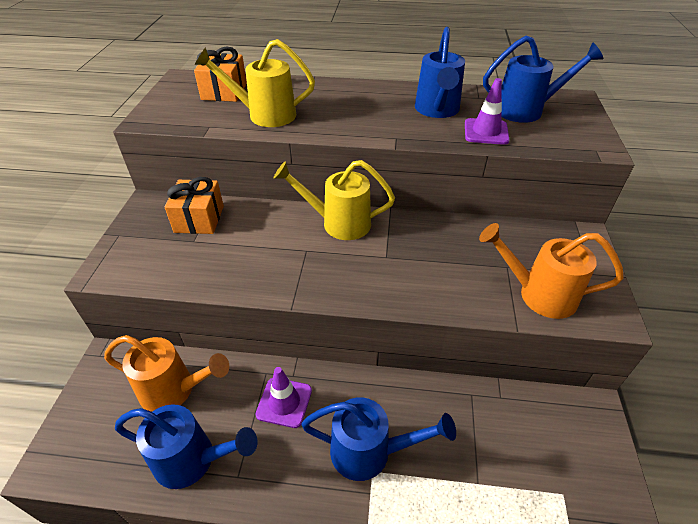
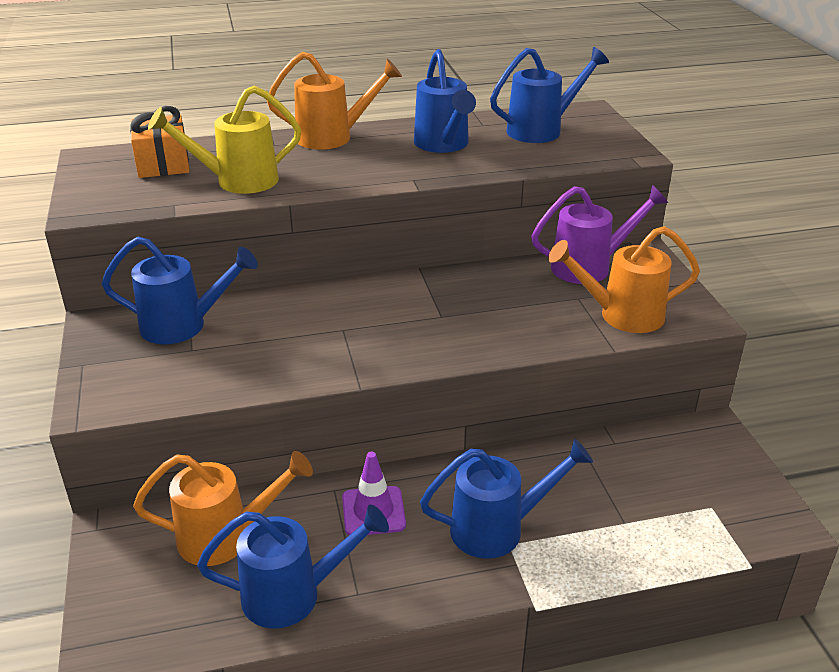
camera: 20 degrees left, 10 degrees down
orange gift [165,177,224,234] -> blue watering can [102,236,258,344]
yellow watering can [273,160,395,240] -> none
purple traffic cone [465,78,510,145] -> none
none -> orange watering can [267,52,402,149]
none -> purple watering can [532,185,668,284]

